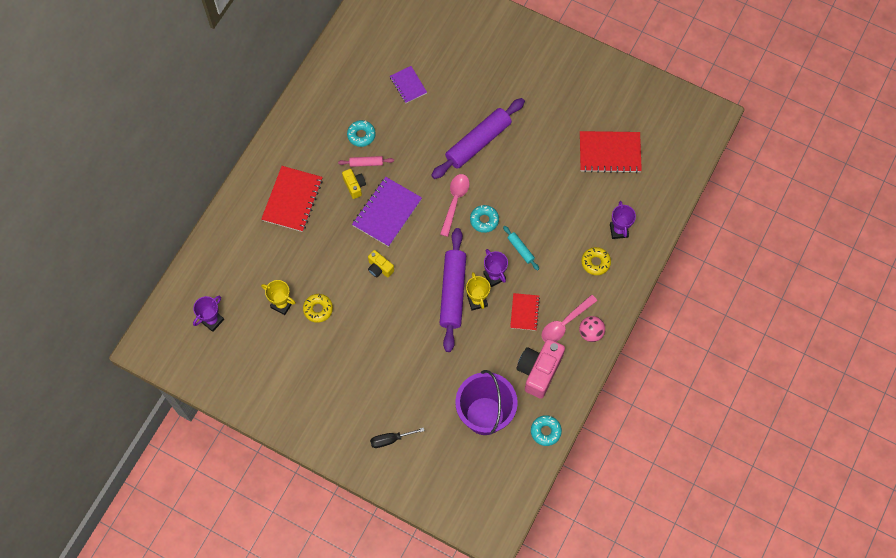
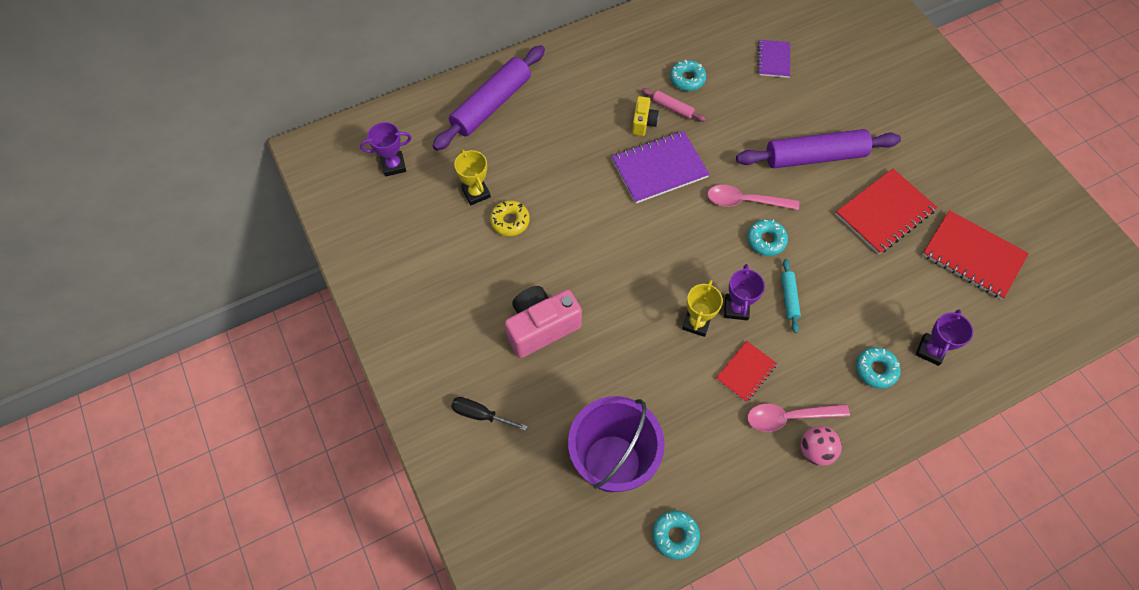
camera: 35 degrees right, 5 degrees down
red notebook [261,166,323,232] -> red notebook moved to [835,168,937,254]
yellow camera [368,250,394,277] -> none
pink spoon [440,174,470,237] -> pink spoon turned 135 degrees counterclockwise [707,185,799,210]
purple rolling pin [440,228,466,352] -> purple rolling pin moved to [433,45,545,151]
pink camera [517,339,565,399] -> pink camera moved to [505,286,582,358]
yellow donut [581,247,611,275] -> turquoise donut [856,347,901,389]

